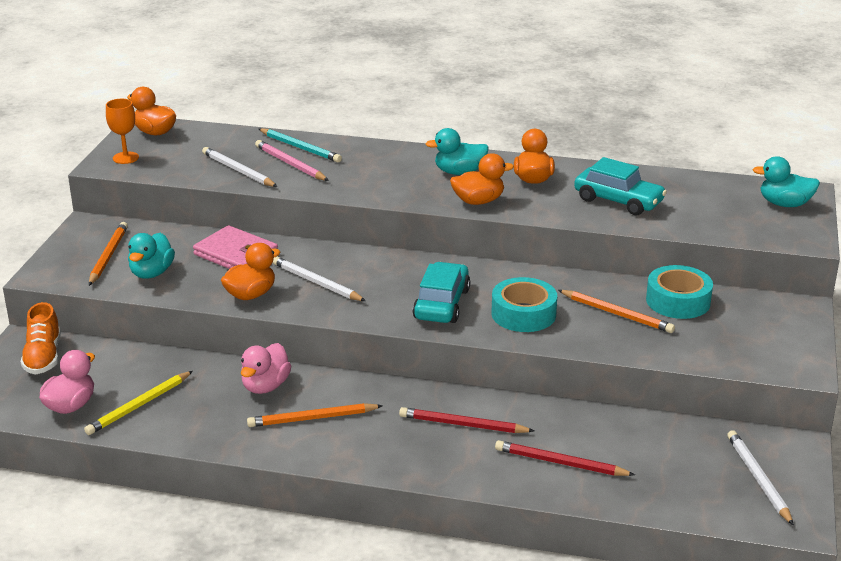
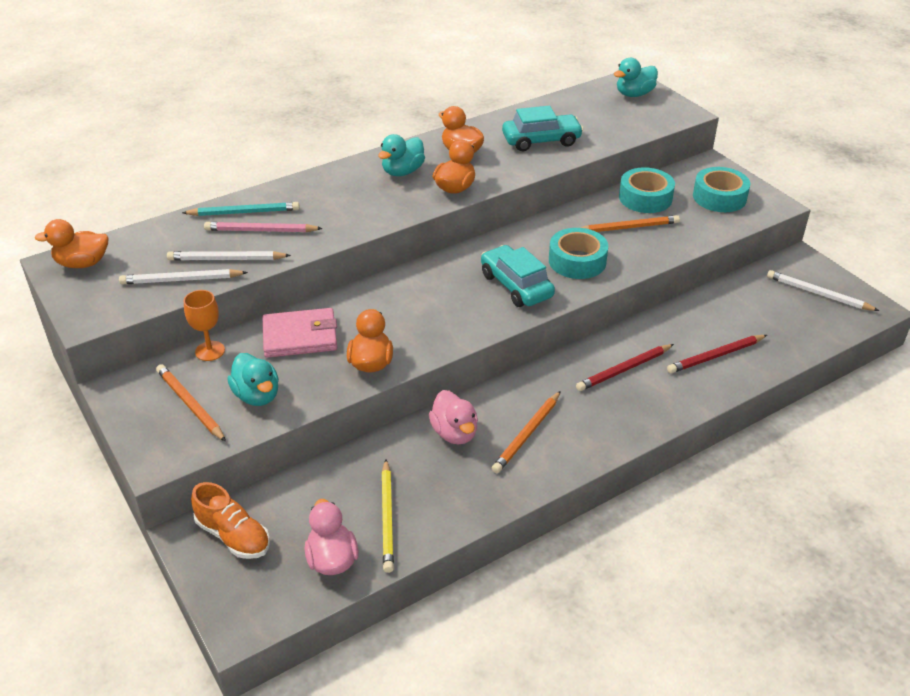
camera: 45 degrees left, 10 degrees up
orange goblet [106,99,139,164] -> orange goblet moved to [184,290,225,361]
white pencil [273,257,366,301] -> white pencil moved to [119,269,248,284]
none -> turquoise tape [693,167,750,212]

